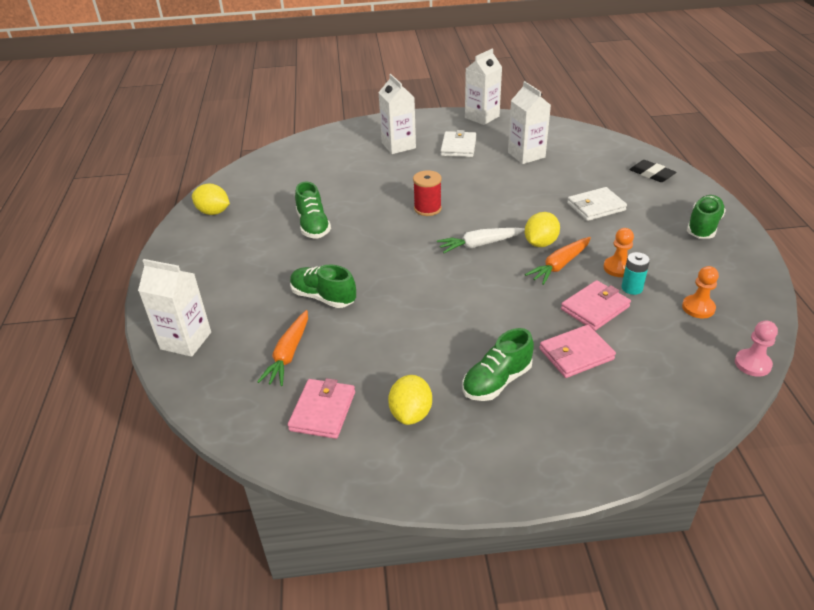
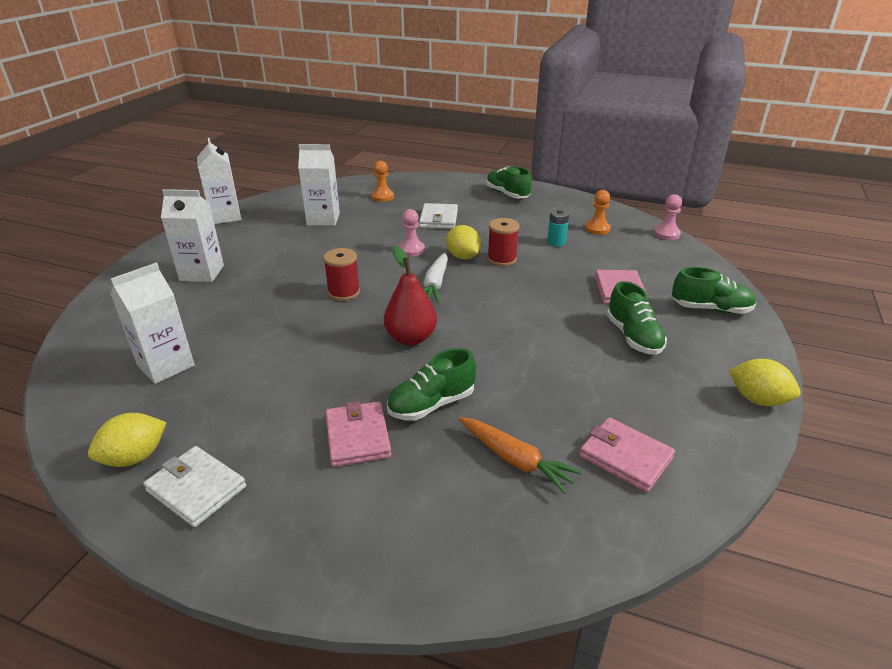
camera: 65 degrees left, 5 degrees down
white carton [138,259,211,357] -> white carton moved to [111,262,195,384]
green shoe [295,181,331,239] -> green shoe moved to [672,267,757,314]
yellow lemon [388,375,432,425] -> yellow lemon moved to [729,359,801,406]
white wallet [441,130,476,157] -> white wallet moved to [143,446,246,527]
orange carrot [525,237,591,285] -> red spool [487,218,519,266]
pink wallet [561,280,631,331] -> pink wallet moved to [325,401,392,467]
orange pawn [603,228,634,277] -> orange pawn moved to [371,161,394,202]
black eraser [629,160,676,182] -> none
none -> red pear [384,246,437,345]
none -> pink pawn [398,209,425,256]

